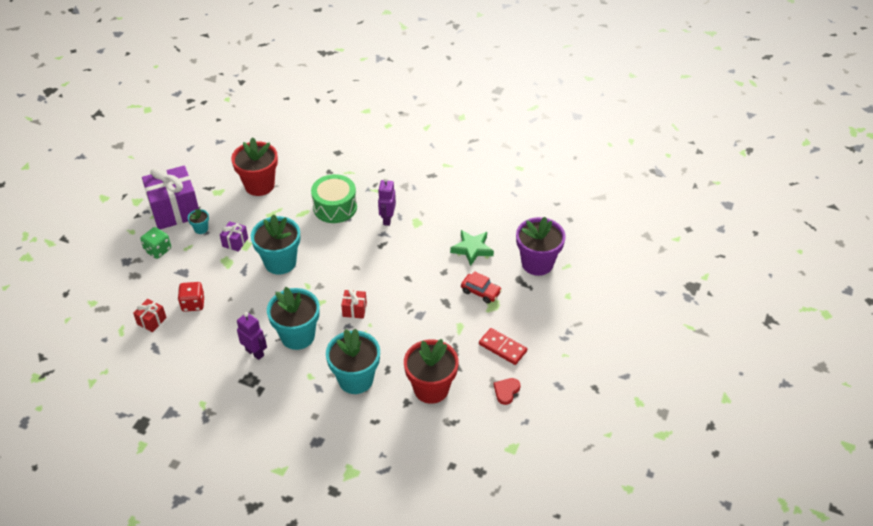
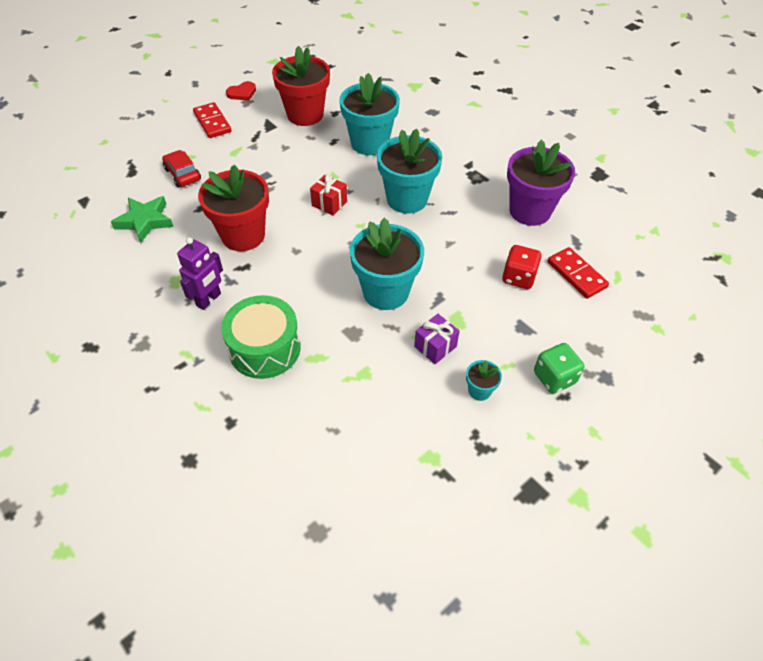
camera: 155 degrees left, 5 degrees up
red gift [133,299,167,332] -> red domino [547,247,609,299]
purple gift [142,165,199,229] -> none
red flower pot [231,137,278,196] -> red flower pot moved to [198,164,269,251]
purple robot [237,312,267,360] -> none
purple flower pot [516,217,566,276] -> purple flower pot moved to [507,140,575,226]

